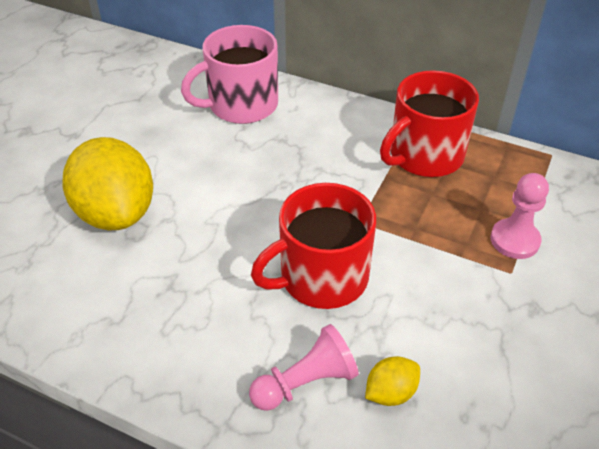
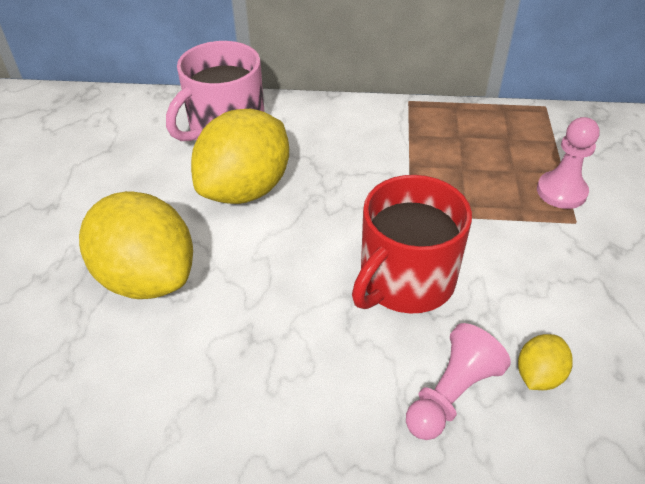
camera: 20 degrees left, 0 degrees up
red mug [380,70,479,177] -> none
none -> yellow lemon [191,109,289,204]

